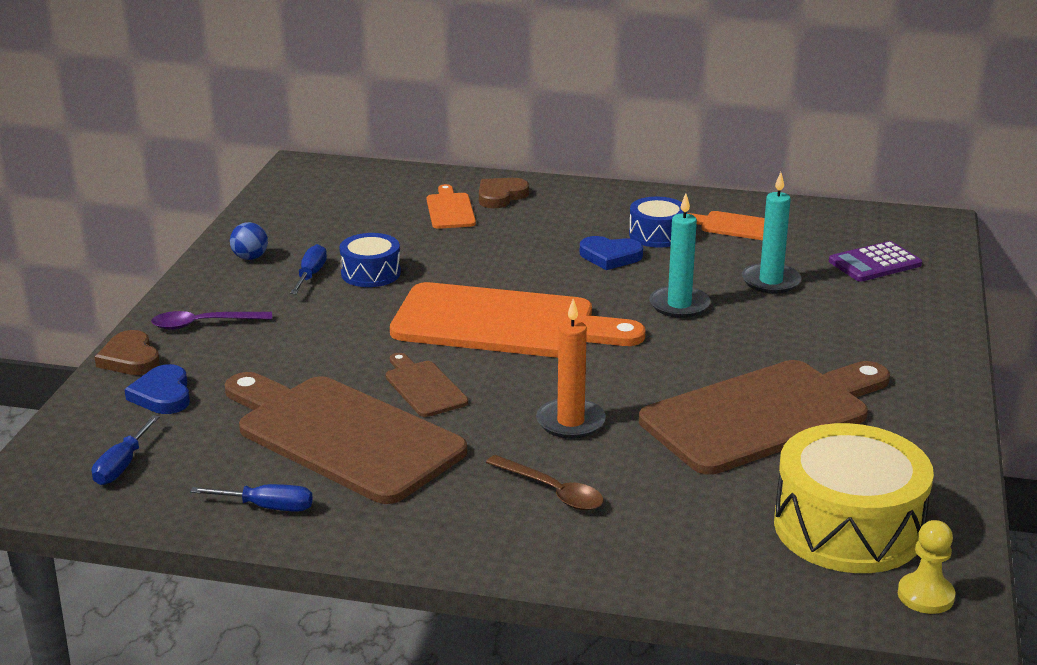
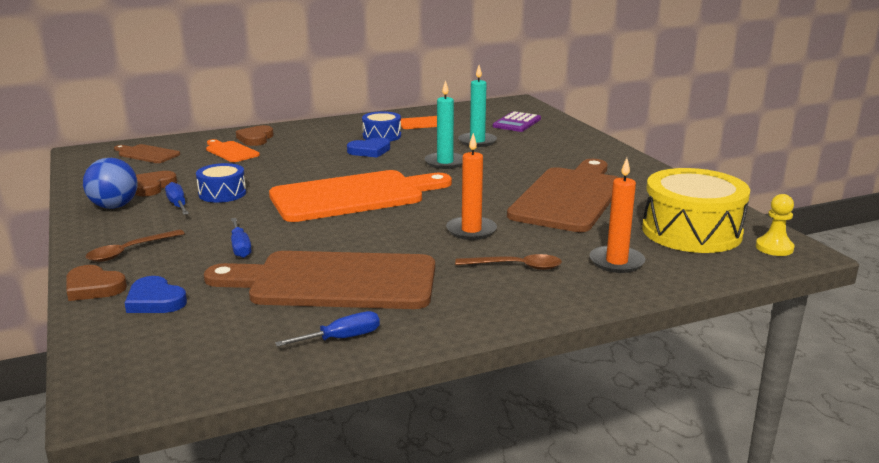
camera: 35 degrees left, 5 degrees down
blue screwdriver [92,415,160,485] -> blue screwdriver moved to [231,218,252,258]
purple spoon [151,311,272,330] -> brown spoon [86,229,185,262]
blue ball [230,222,268,260] -> blue ball [83,158,138,209], size x1.63
brown cutting board [385,353,468,417] -> brown cutting board moved to [114,144,180,163]
none -> brown heart [135,171,177,196]
none -> orange candle [589,158,645,273]

